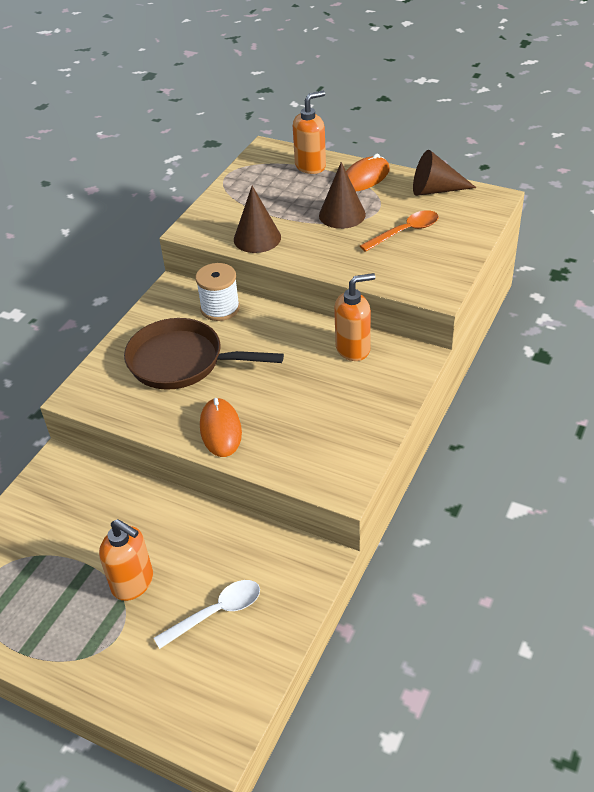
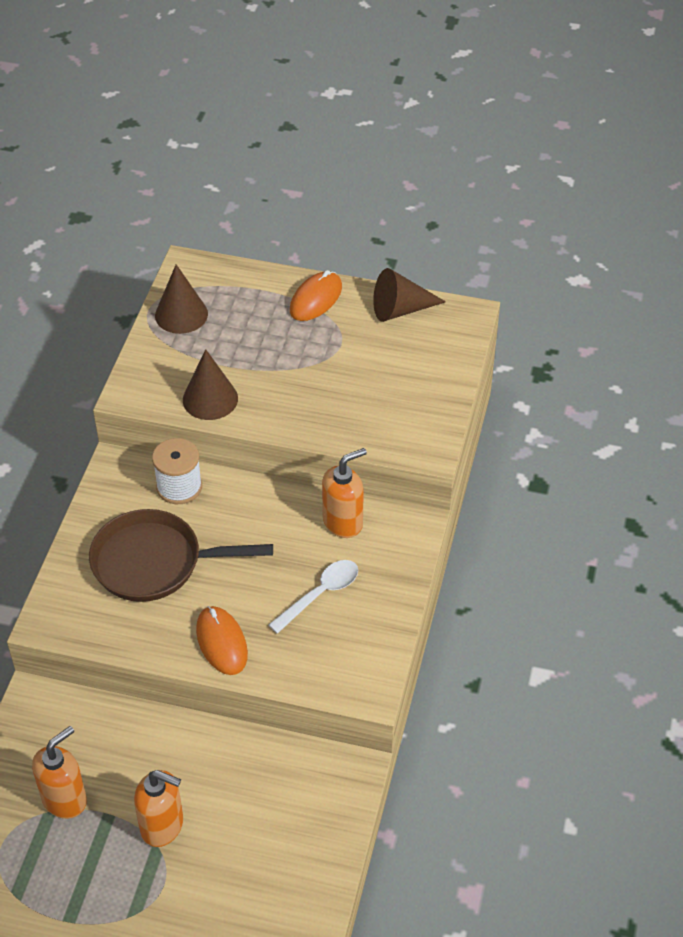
camera: 15 degrees left, 5 degrees up
white spoon [154,580,260,649] -> white spoon moved to [268,560,358,634]
orange soap dispenser [293,91,326,174] -> orange soap dispenser moved to [32,726,87,819]
brown cone [319,162,366,229] -> brown cone moved to [155,264,208,334]
orange spoon [360,210,439,252] -> none

